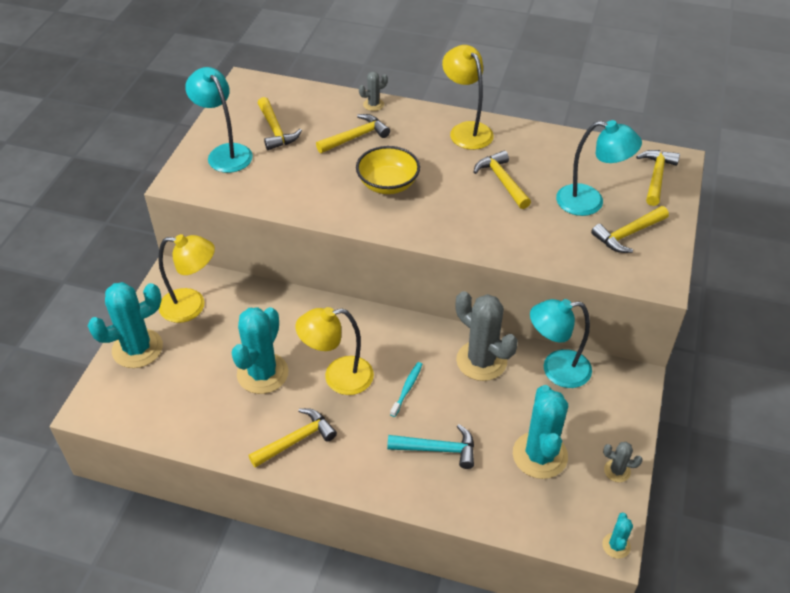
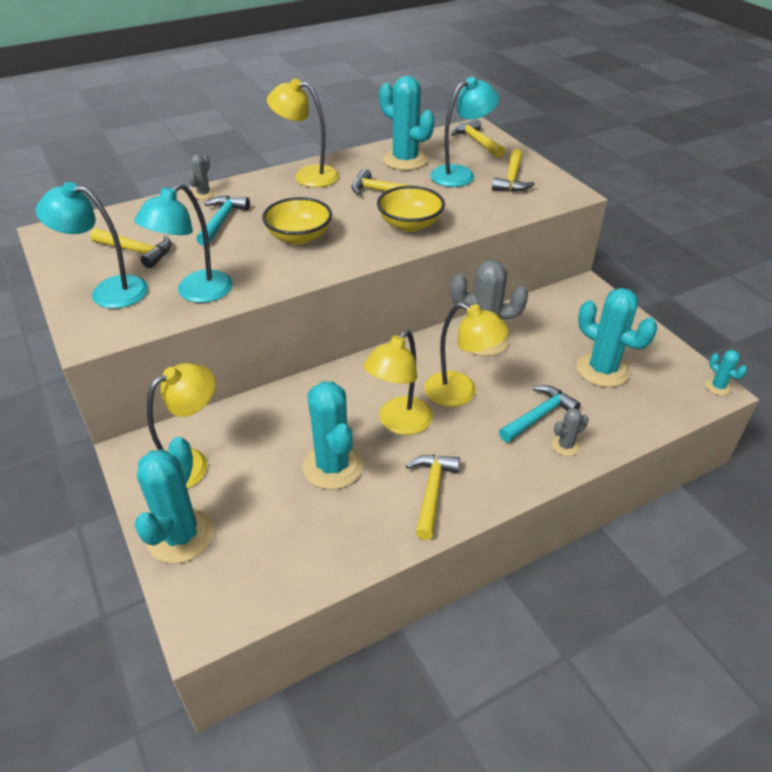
camera: 45 degrees left, 5 degrees down
yellow hammer [316,114,390,153] -> turquoise hammer [196,196,250,246]
turquoise toothbrush [390,362,422,417] -> yellow lamp [424,303,509,407]
turquoise lamp [530,299,592,388] -> turquoise lamp moved to [134,183,233,303]
grey cactus [603,442,643,482] -> grey cactus moved to [552,408,589,456]
none -> yellow bowl [377,186,445,232]
none -> turquoise cactus [379,76,434,170]

